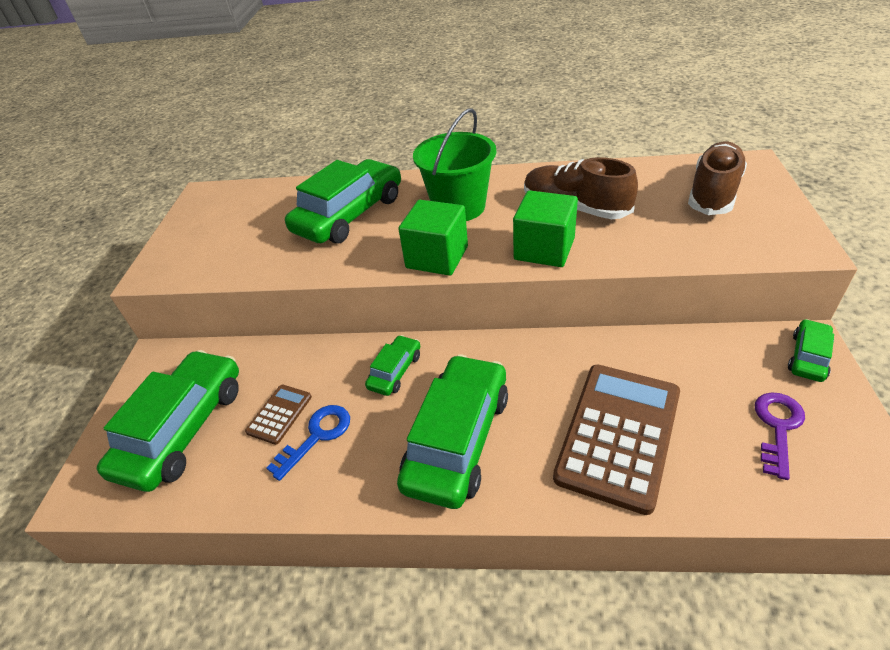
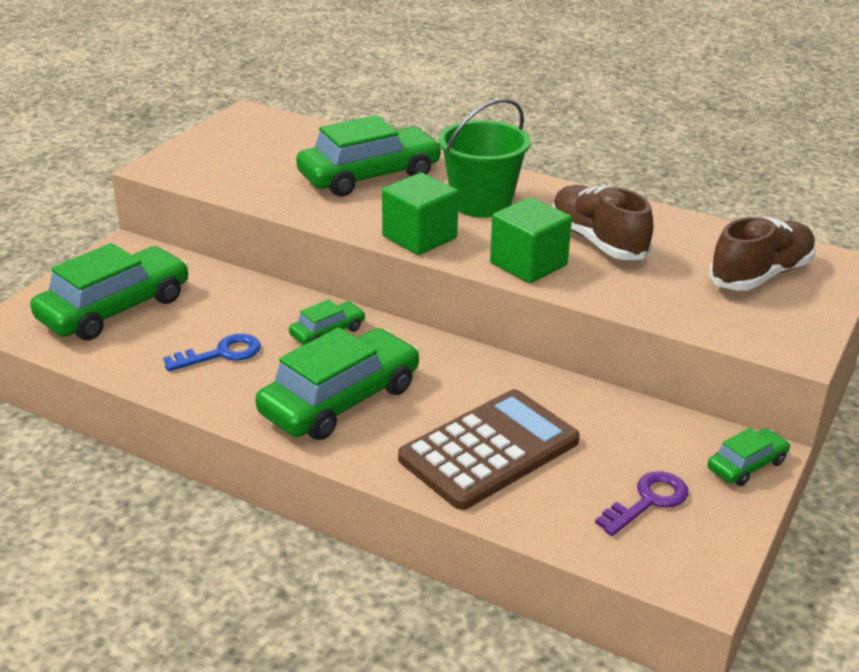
camera: 20 degrees right, 10 degrees down
brown calculator [245,385,312,445] -> none

